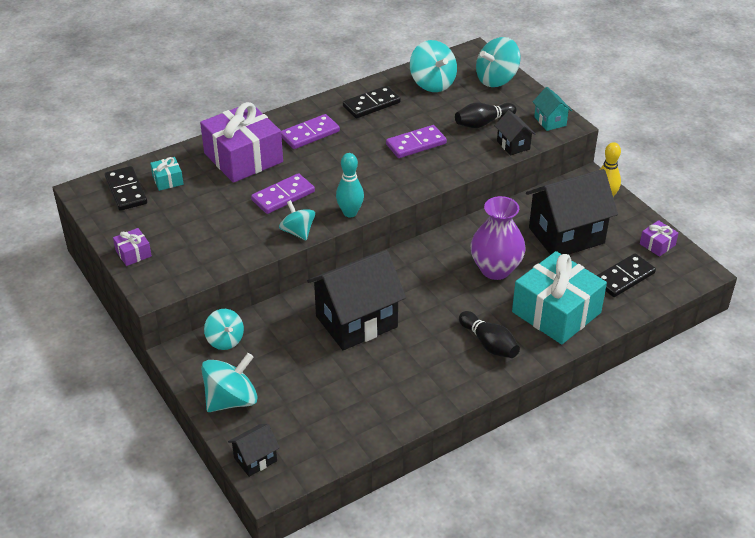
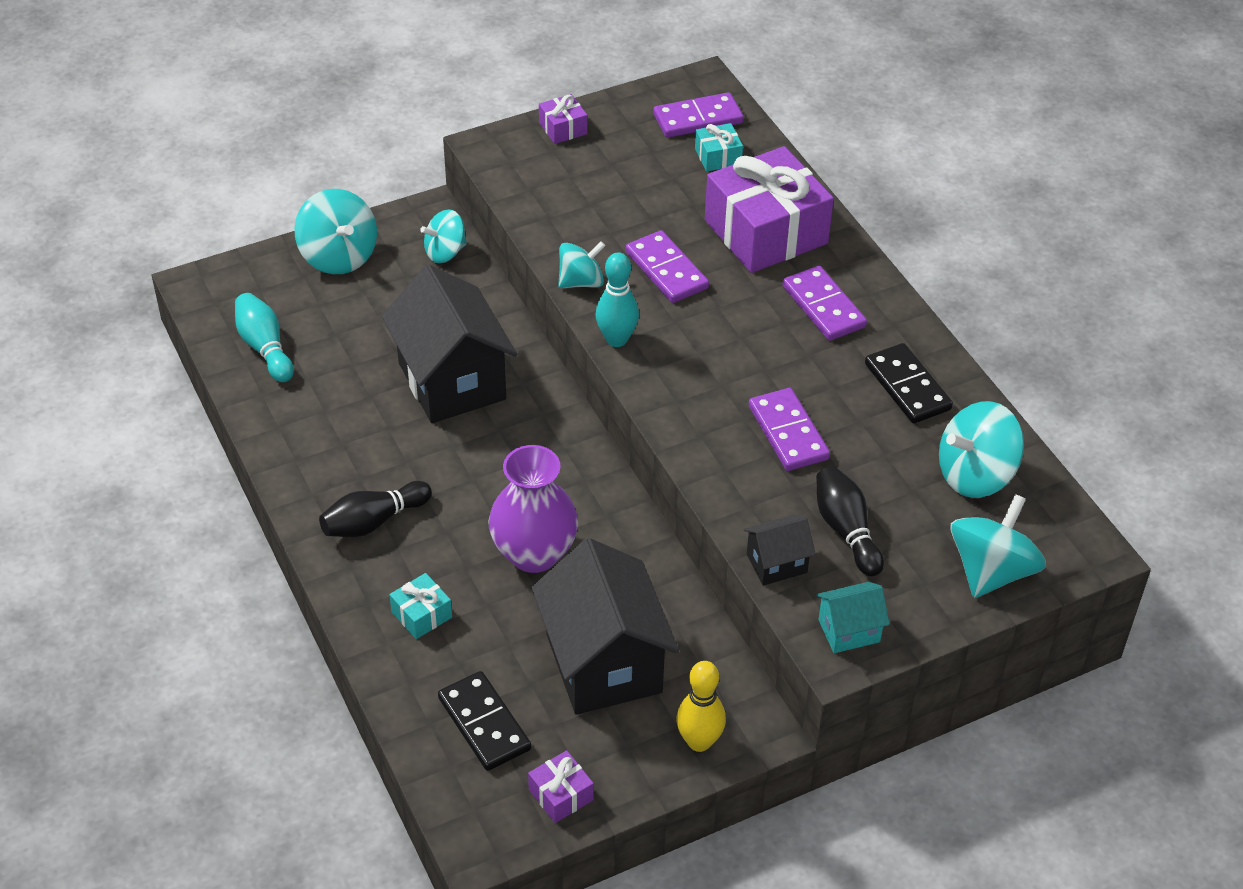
camera: 95 degrees right, 5 degrees up
black domino [105,166,147,211] -> purple domino [653,92,744,138]
black house [228,424,280,477] -> none
turquoise spinning top [476,37,521,87] -> turquoise spinning top turned 60 degrees clockwise [950,494,1046,598]
turquoise gift [512,251,607,345] -> turquoise gift [390,573,452,639], size x0.43
none -> turquoise bowling pin [235,293,294,382]

